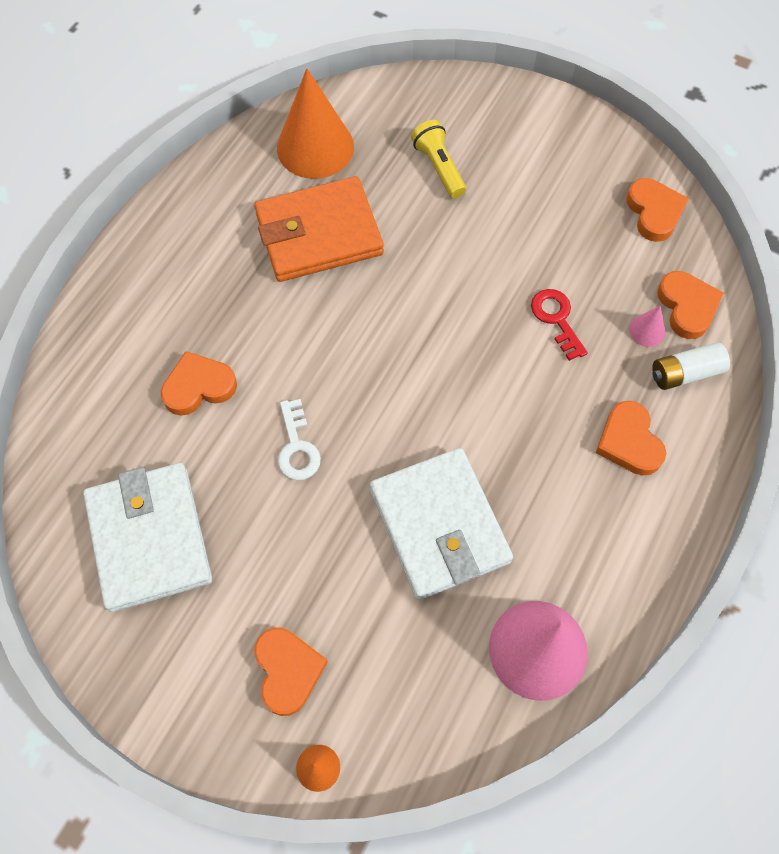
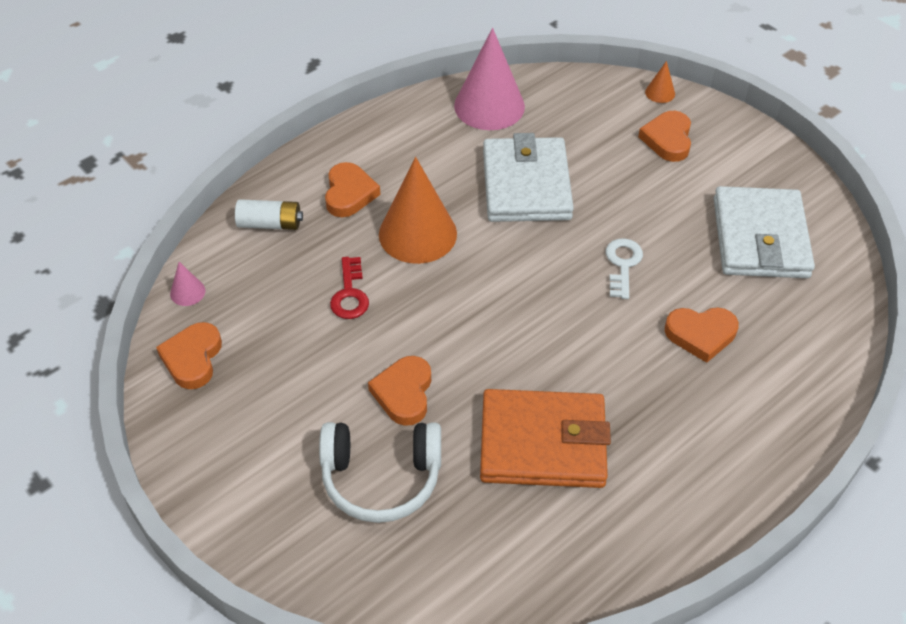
camera: 160 degrees left, 15 degrees down
orange cone [277,68,354,179] -> orange cone moved to [379,157,457,264]
yellow flashlight [411,120,466,198] -> white headphones [319,422,441,523]
pink cone [629,306,665,347] -> pink cone moved to [170,262,205,306]
orange heart [657,271,723,339] -> orange heart moved to [368,356,431,426]

